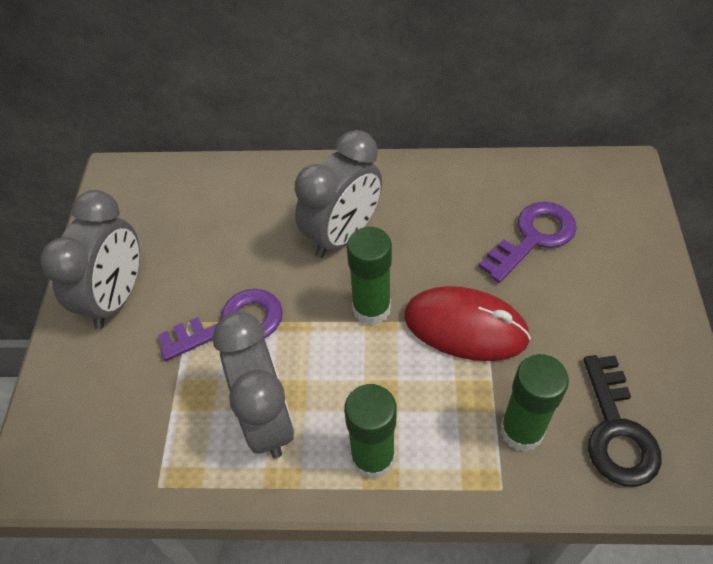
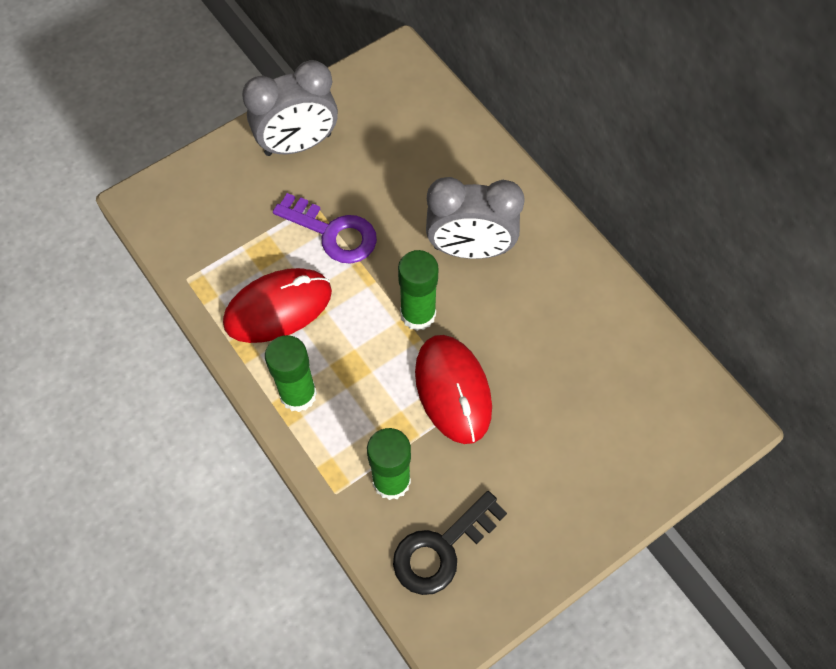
camera: 50 degrees right, 10 degrees up
grey clock [213,312,295,458] -> red mouse [223,268,332,343]
purple key [479,202,577,283] -> none

